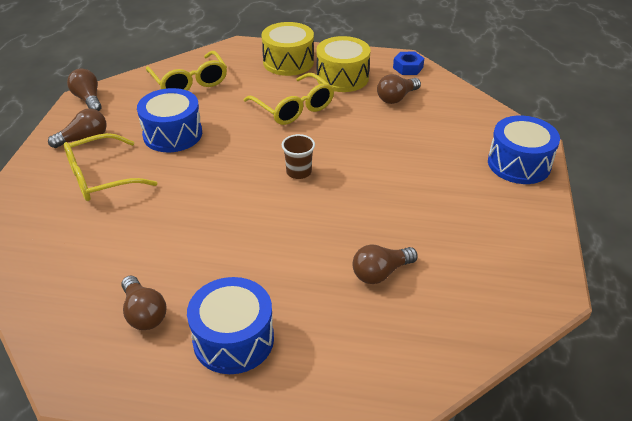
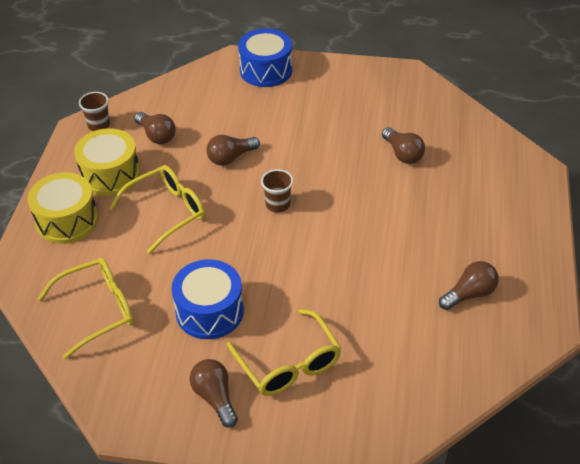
camera: 90 degrees left, 5 degrees up
brown light bulb [67,69,101,111] -> brown light bulb moved to [206,135,260,166]
blue drum [187,277,274,374] -> none
blue nut [393,52,424,75] -> brown cup [79,92,110,131]

